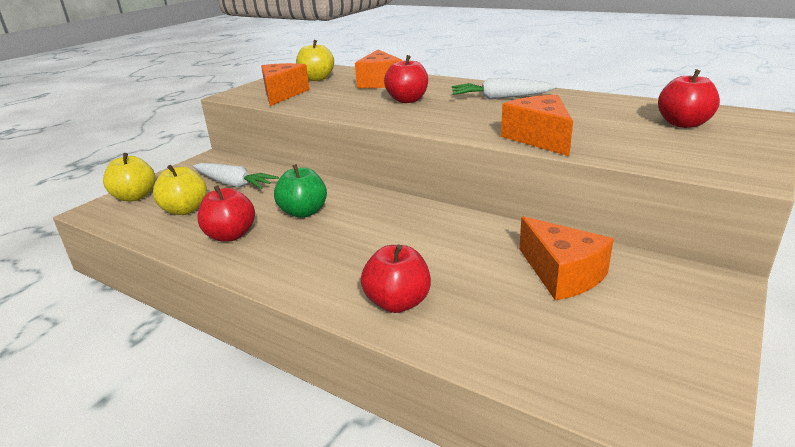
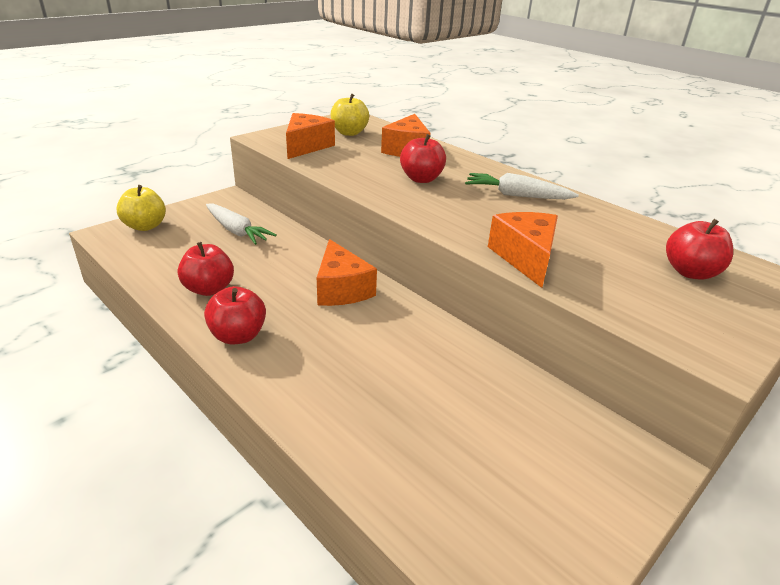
camera: 10 degrees right, 5 degrees up
yellow apple [153,165,207,215] -> none
green apple [274,164,327,218] -> none
red apple [361,244,431,313] -> red apple moved to [204,286,266,344]
orange cheese [519,216,614,301] -> orange cheese moved to [317,239,377,306]

